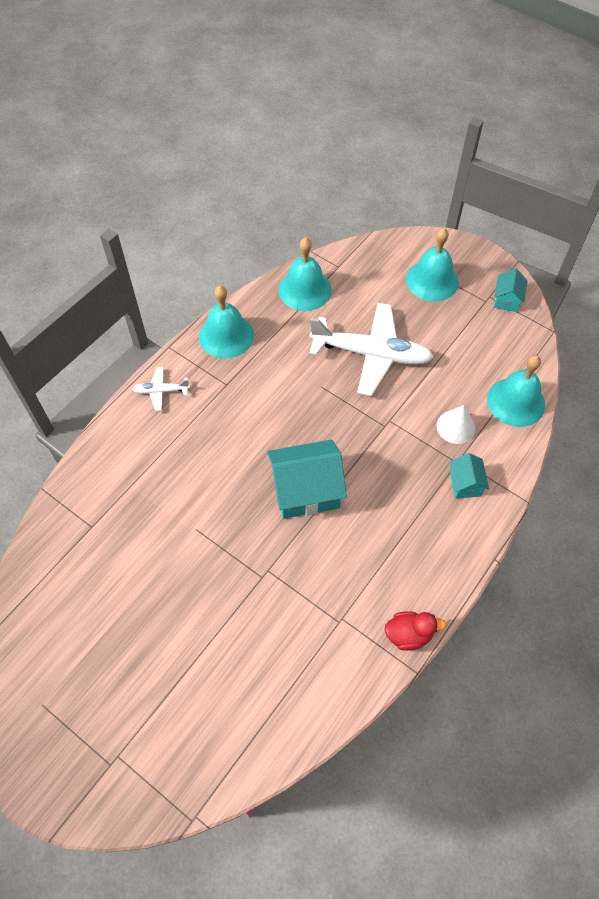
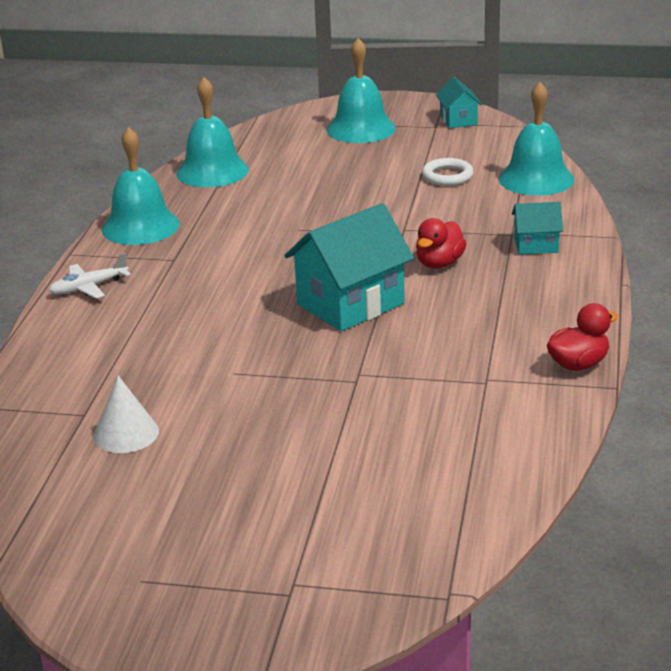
camera: 25 degrees left, 30 degrees down
white plane [309,303,434,396] -> none
white cone [437,405,476,444] -> white cone moved to [94,376,159,453]
turquoise house [450,453,489,498] -> turquoise house turned 60 degrees counterclockwise [512,202,563,255]
none -> red duck [416,218,466,268]
none -> white ring [422,158,474,186]

